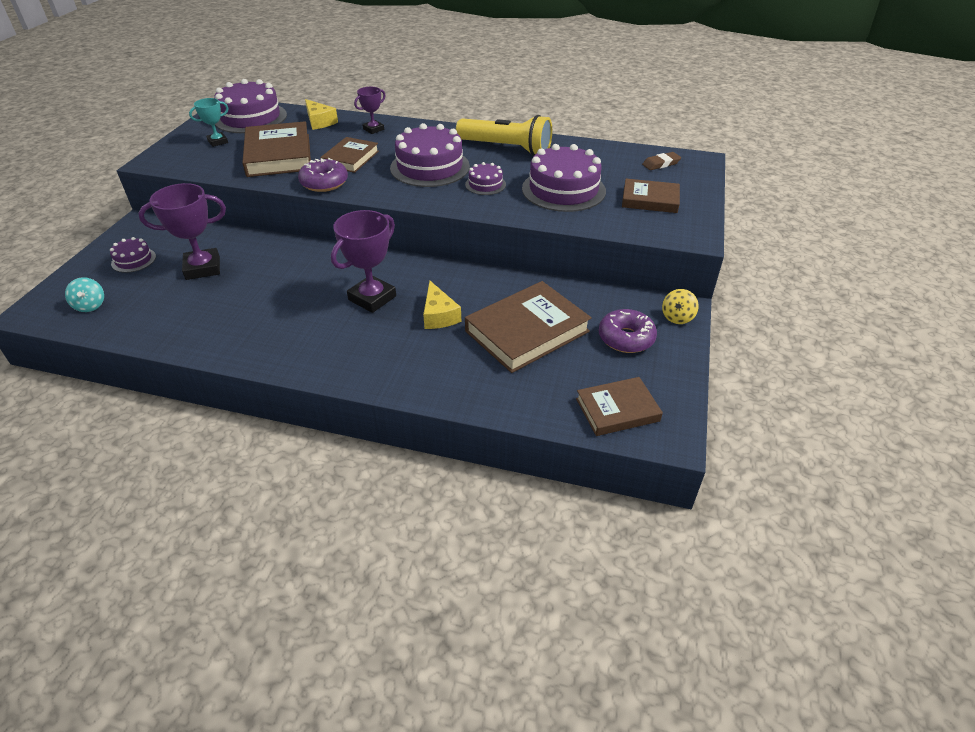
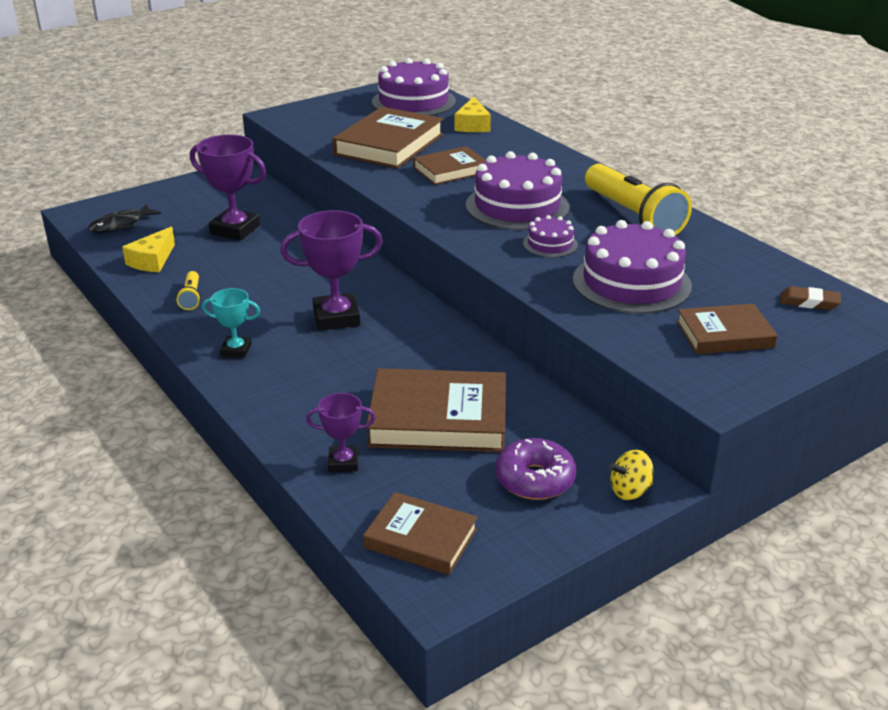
camera: 40 degrees right, 10 degrees down
turquoise spinning top [65,277,104,312] -> black fish [88,204,161,233]
purple cake [110,237,156,273] -> none
turquoise trophy [189,98,228,147] -> turquoise trophy moved to [202,288,260,358]
purple donut [298,158,348,192] -> none
purple trophy [354,87,386,134] -> purple trophy moved to [306,393,375,472]
yellow cheese [423,281,461,329] -> yellow cheese moved to [122,226,175,272]
brown book [622,178,680,213] -> brown book turned 60 degrees counterclockwise [676,304,778,354]
none -> yellow flashlight [176,271,201,310]

